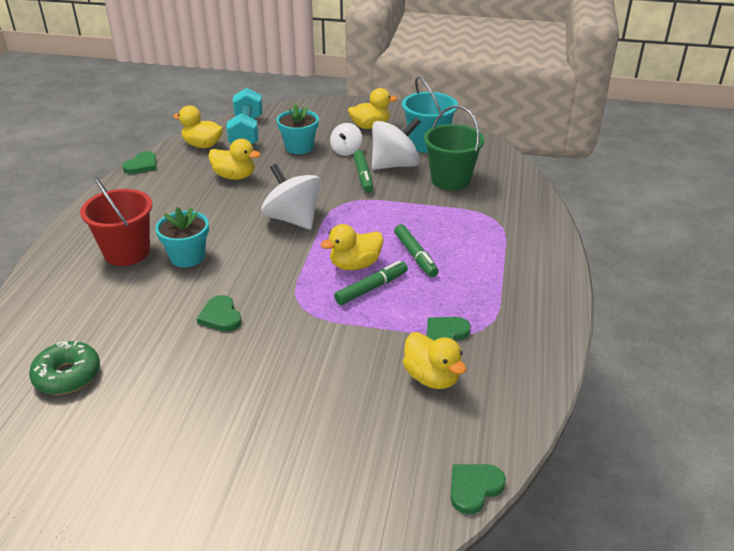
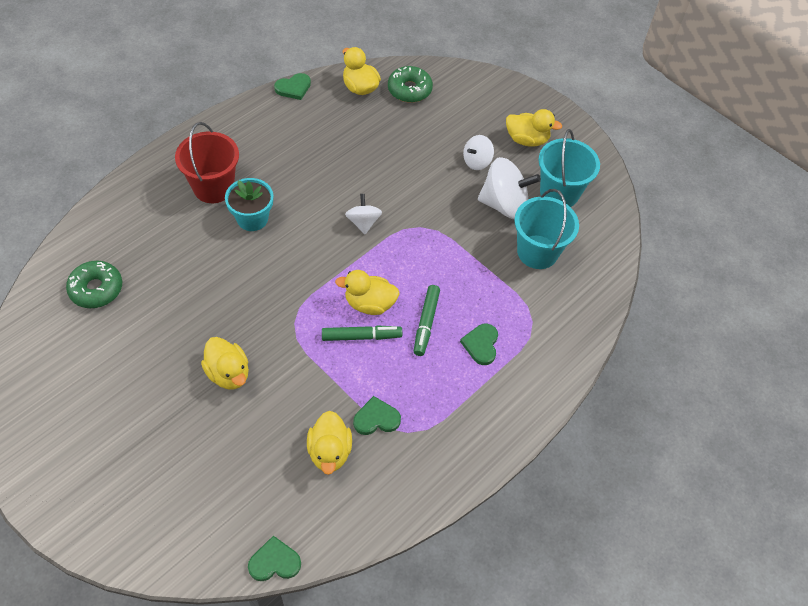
camera: 30 degrees right, 20 degrees up
green heart [197,295,242,331] -> green heart moved to [460,324,498,365]
yellow duck [208,139,260,180] -> yellow duck moved to [201,337,249,390]
turquoise dumbbell [226,88,263,144] -> green donut [388,66,433,103]
white spinning top [261,164,321,229] -> white spinning top [345,194,382,234], size x0.57
turquoise flower pot [277,104,319,154] -> none
green marker [353,150,373,193] -> none
green bucket [424,105,485,191] -> turquoise bucket [514,189,579,269]

